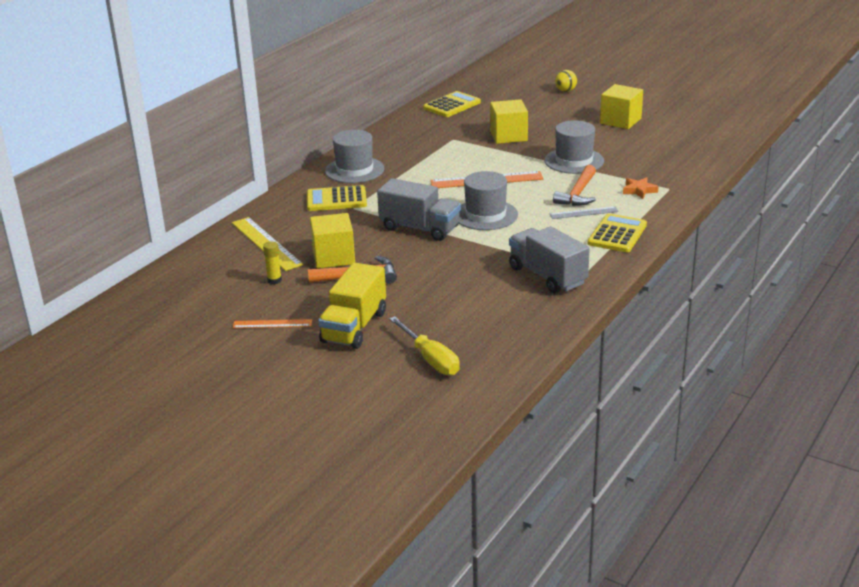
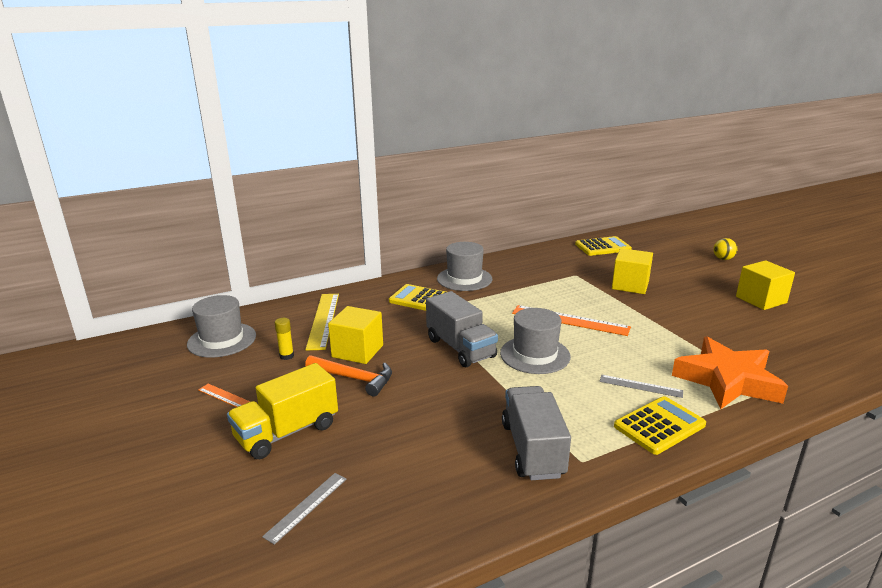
camera: 30 degrees right, 5 degrees down
yellow screwdriver [389,316,460,375] -> grey ruler [262,473,347,545]
grey hat [544,120,604,174] -> grey hat moved to [187,295,256,358]
orange hammer [553,165,596,206] -> none
orange star [623,177,659,199] -> orange star [672,337,788,409], size x2.42

